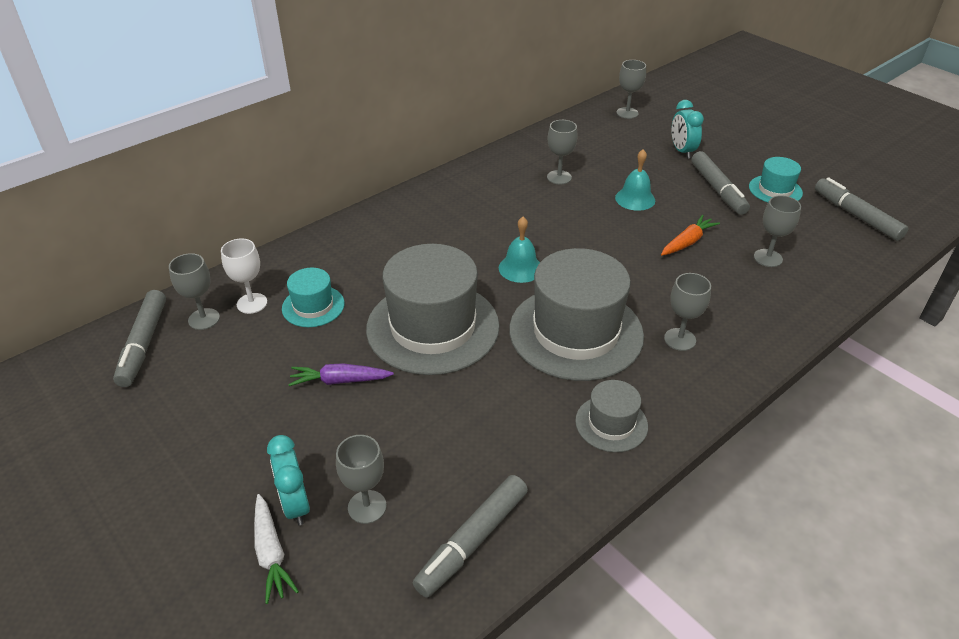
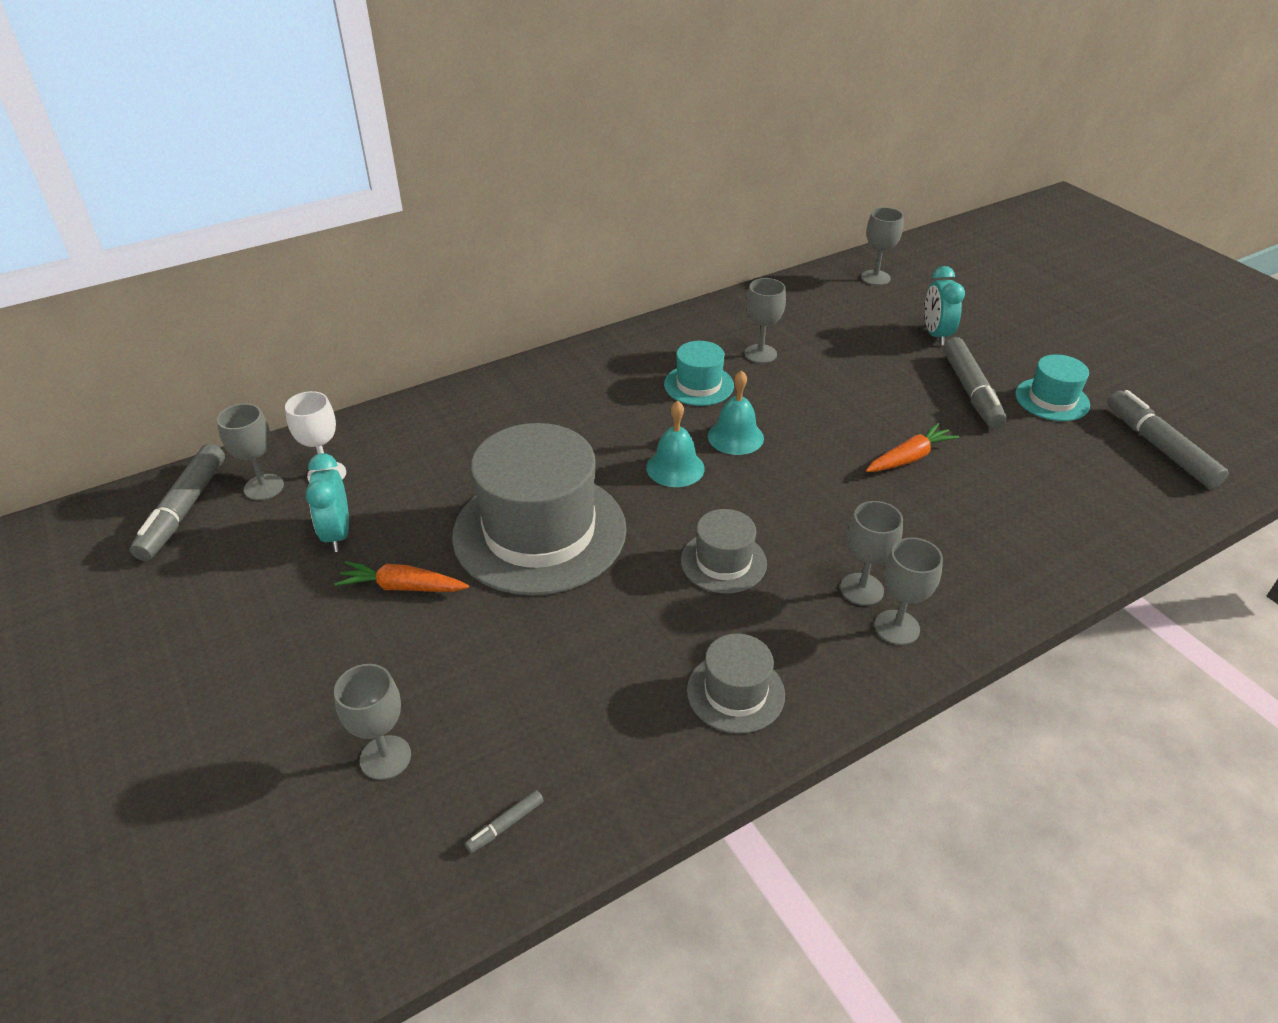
camera: 10 degrees right, 0 degrees up
white carrot [254,494,299,604] -> none
turquoise clock [267,435,310,525] -> turquoise clock moved to [306,453,349,552]
turquoise hat [282,268,345,327] -> turquoise hat moved to [664,341,734,406]
purple carrot [288,363,394,386] -> orange carrot [335,561,469,592]
grey marker [413,475,528,598] -> grey marker [465,790,544,853], size x0.43
grey hat [509,248,644,381] -> grey hat [681,509,767,593], size x0.48
turquoise bell [615,149,655,211] -> turquoise bell moved to [708,370,764,455]
grey goblet [754,195,801,267] -> grey goblet moved to [875,538,943,645]

